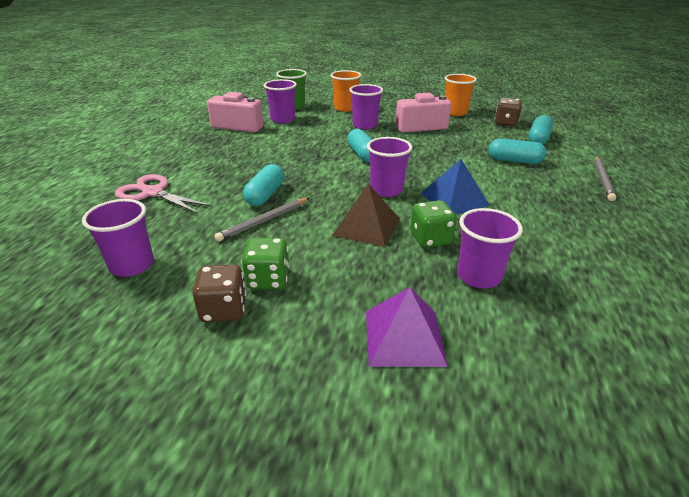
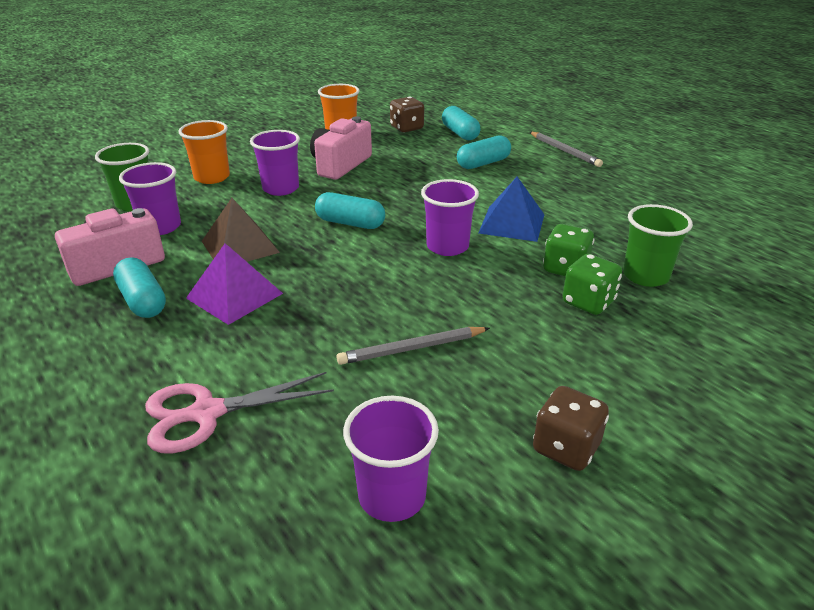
camera: 50 degrees left, 0 degrees up
grey pencil [214,198,309,242] -> grey pencil turned 75 degrees clockwise [337,327,490,365]
green dice [241,238,290,289] -> green dice moved to [562,254,622,315]
turquoise capsule [243,164,284,206] -> turquoise capsule moved to [113,257,166,318]
brown pyramid [332,184,400,247] -> brown pyramid moved to [202,198,280,262]
purple pyramid [366,287,448,367] -> purple pyramid moved to [186,243,283,325]
purple cup [457,208,523,288] -> green cup [623,204,693,287]

